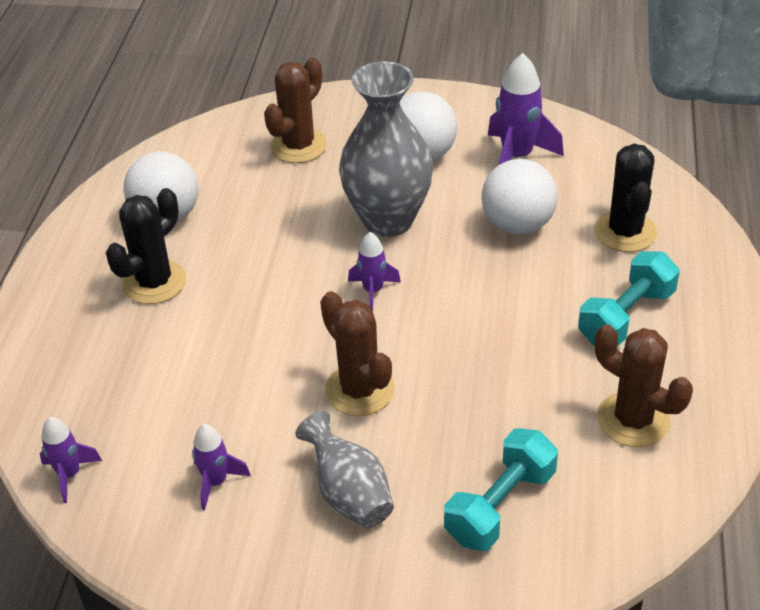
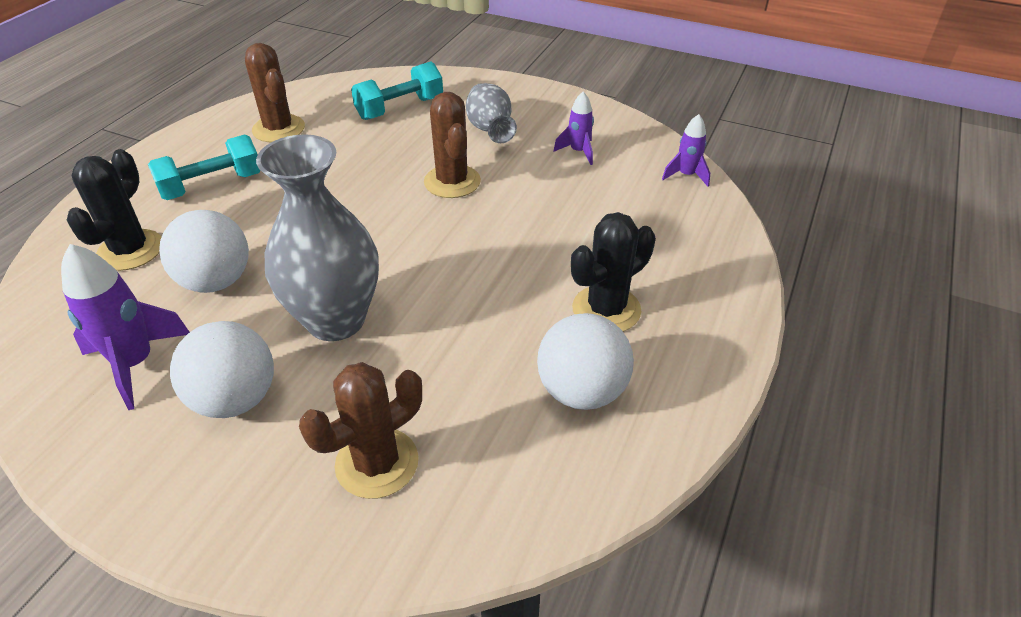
camera: 165 degrees left, 0 degrees up
purple rocket [348,232,401,311] -> none

